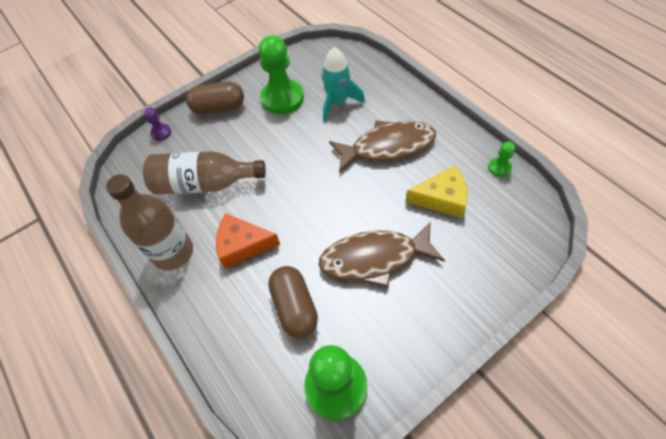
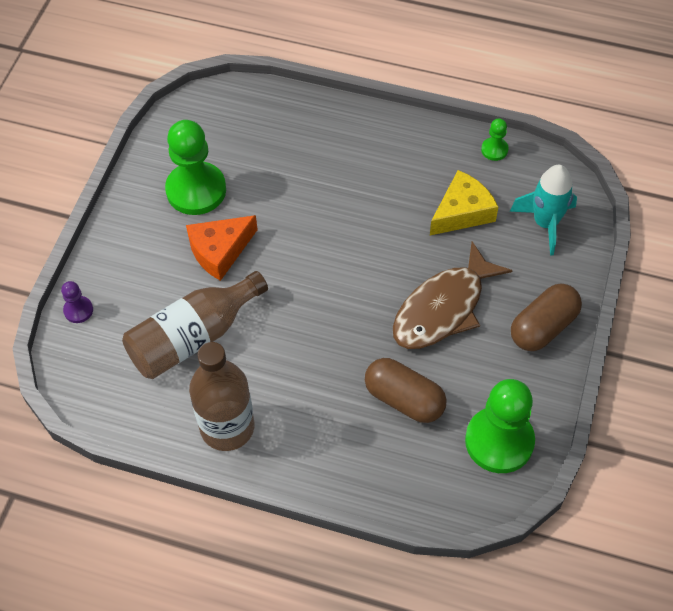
camera: 40 degrees left, 0 degrees up
brown capsule [186,82,244,114] -> brown capsule moved to [511,284,582,351]
orange cheese [216,213,280,269] -> orange cheese moved to [186,215,258,281]
turquoise rocket [322,47,365,121] -> turquoise rocket moved to [510,165,577,255]
brown fish [329,120,436,173] -> none

